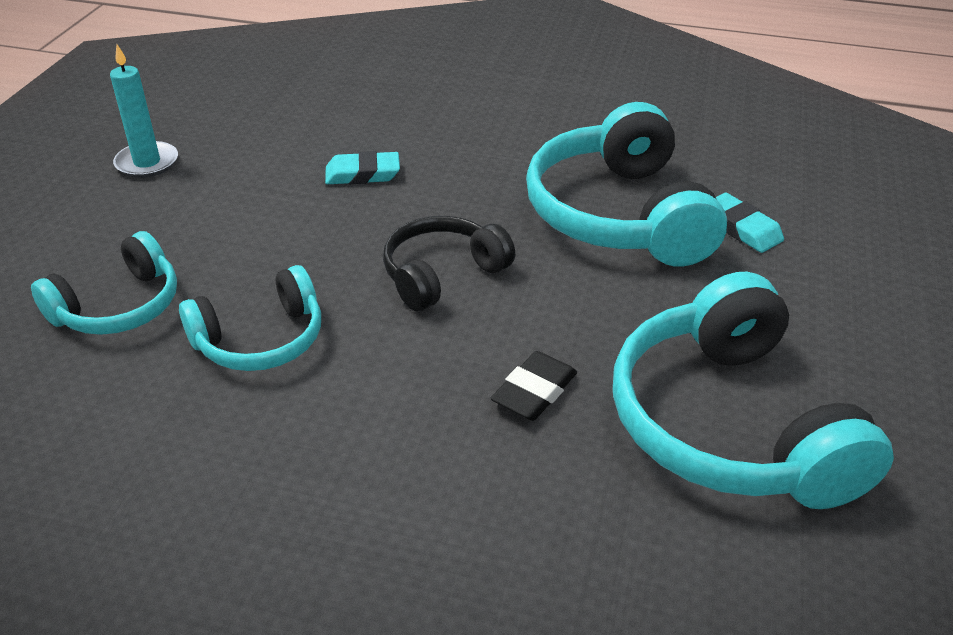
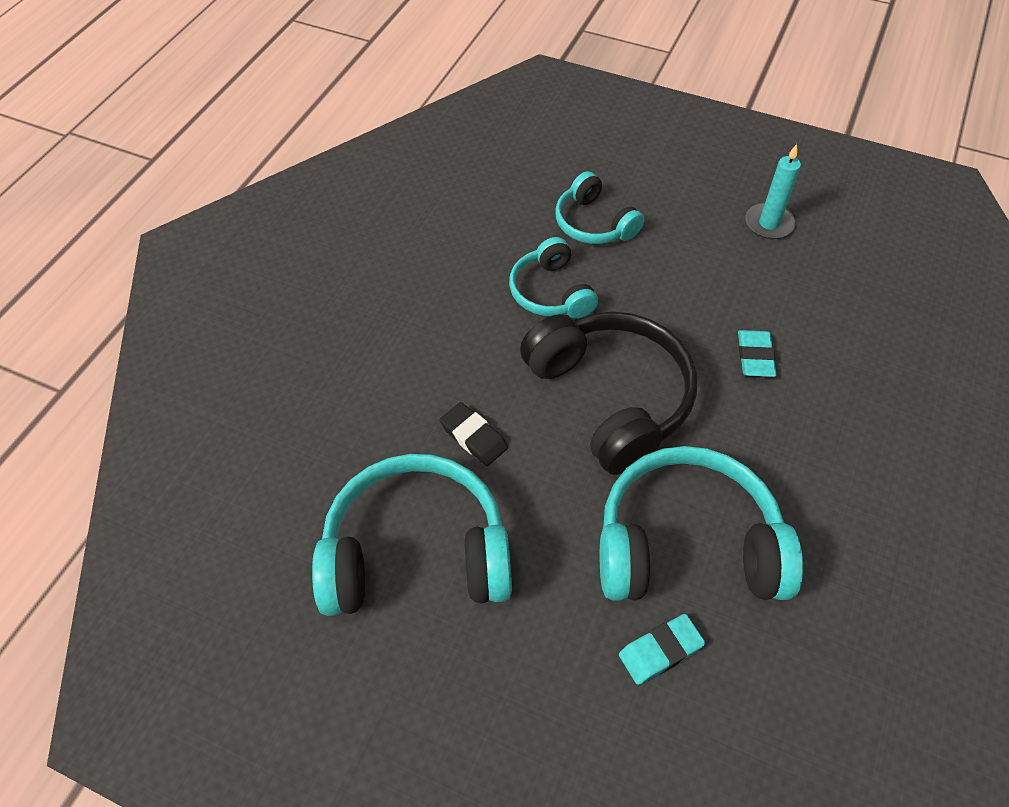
camera: 100 degrees right, 15 degrees up
black headphones [383,216,515,311] -> black headphones [520,312,697,475], size x1.75

